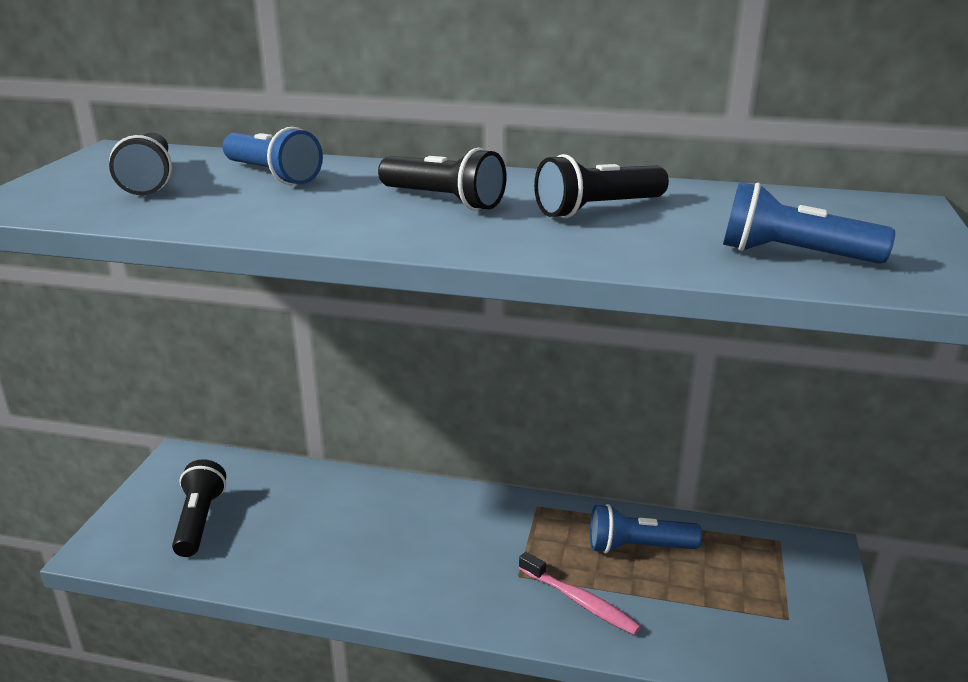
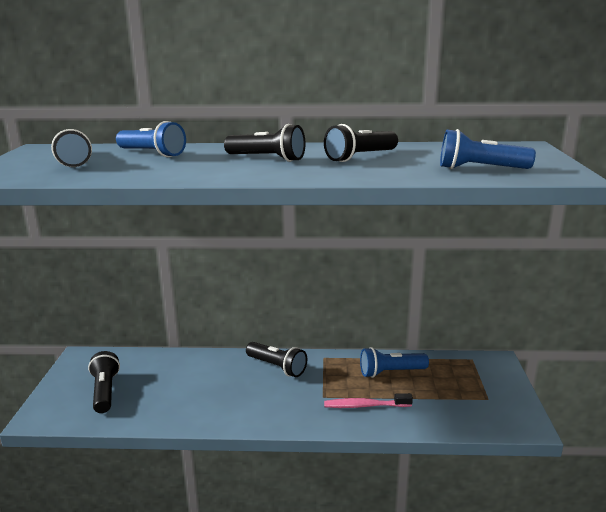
camera: 10 degrees left, 5 degrees down
pink toothbrush [519,552,641,635] -> pink toothbrush turned 150 degrees clockwise [324,393,413,408]
none -> black flashlight [246,342,307,377]

